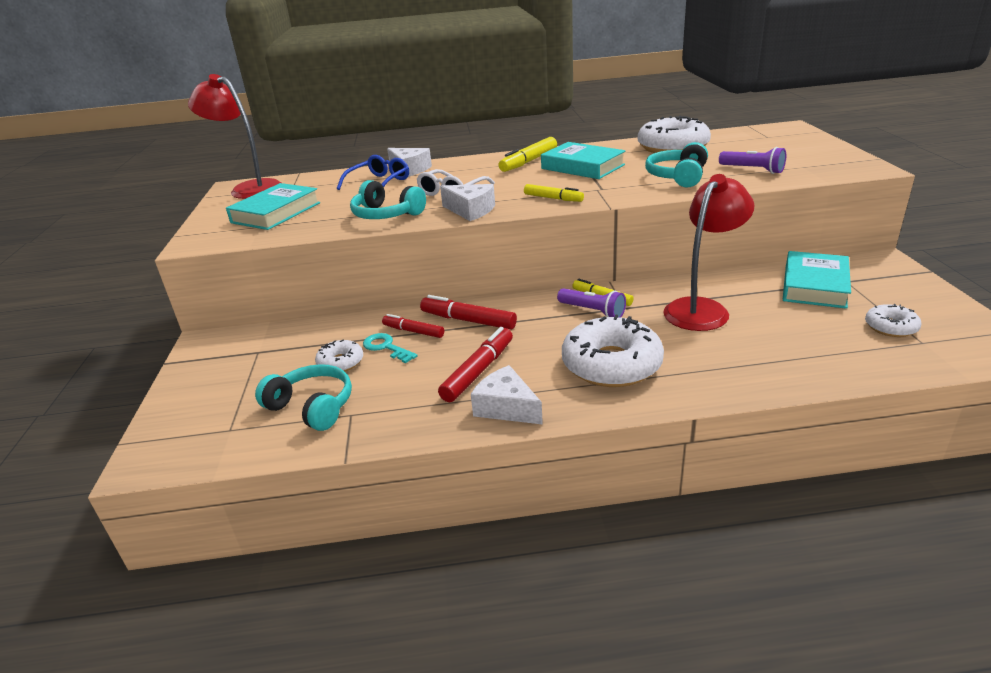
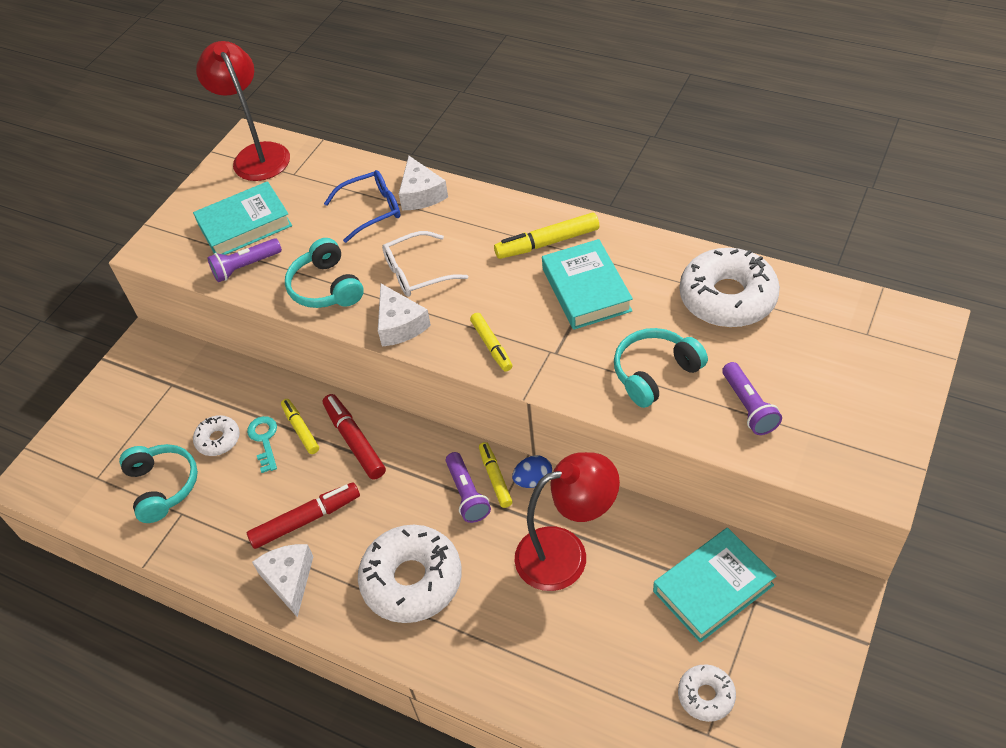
camera: 35 degrees right, 20 degrees up
red marker [382,314,444,338] -> yellow marker [281,399,319,454]
none -> purple flashlight [207,238,282,282]
none -> blue egg [512,455,552,488]

